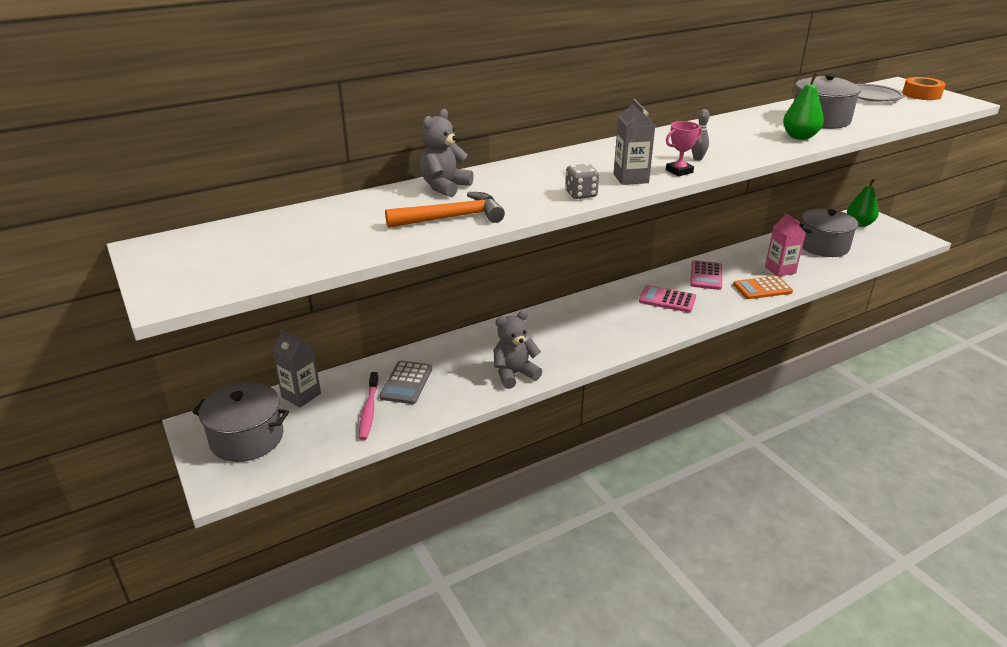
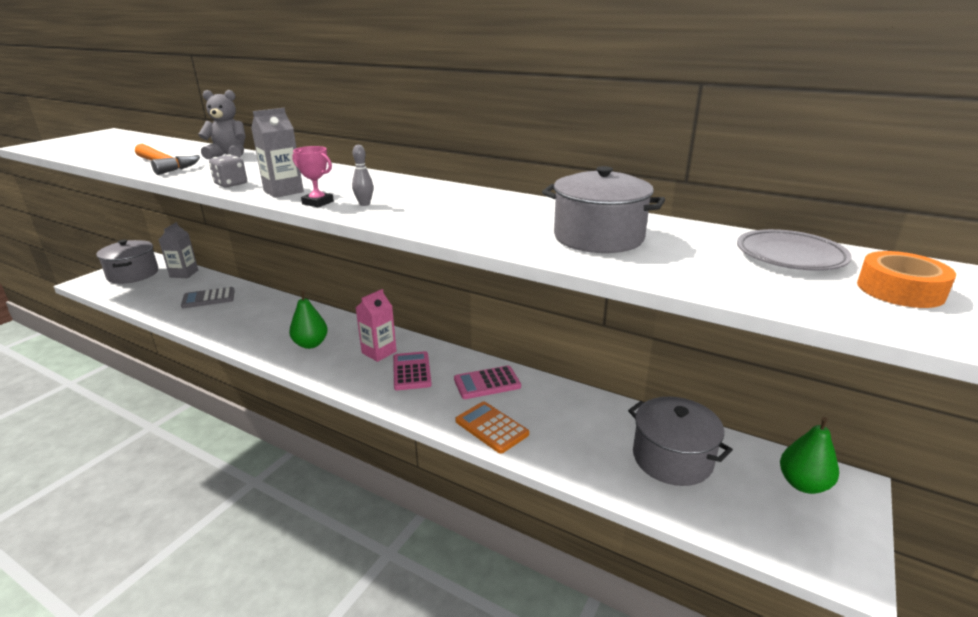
camera: 60 degrees right, 5 degrees down
pink toothbrush [359,372,379,440] -> none
grey teddy bear [493,310,542,389] -> none
pink carton [765,213,806,277] -> pink carton moved to [356,289,397,362]
green pear [783,73,824,140] -> green pear moved to [289,290,328,349]

